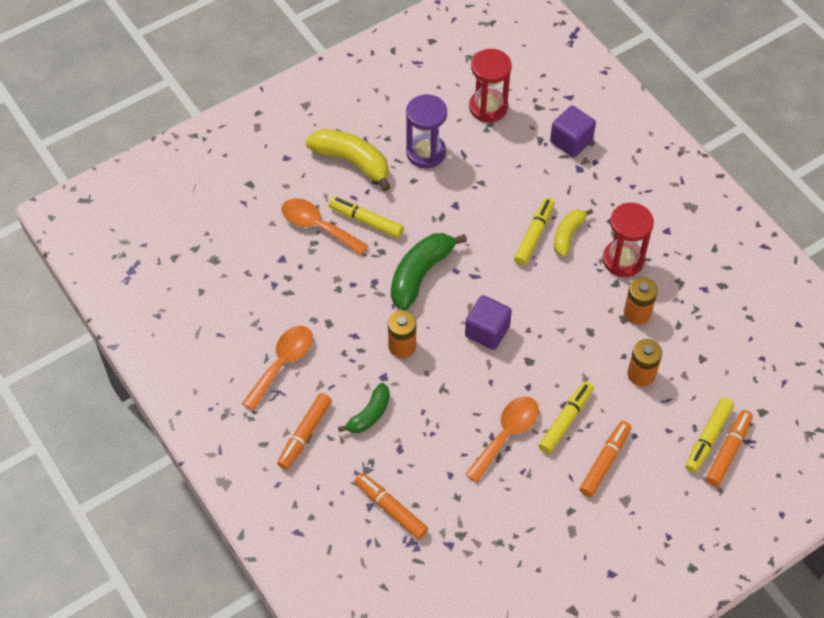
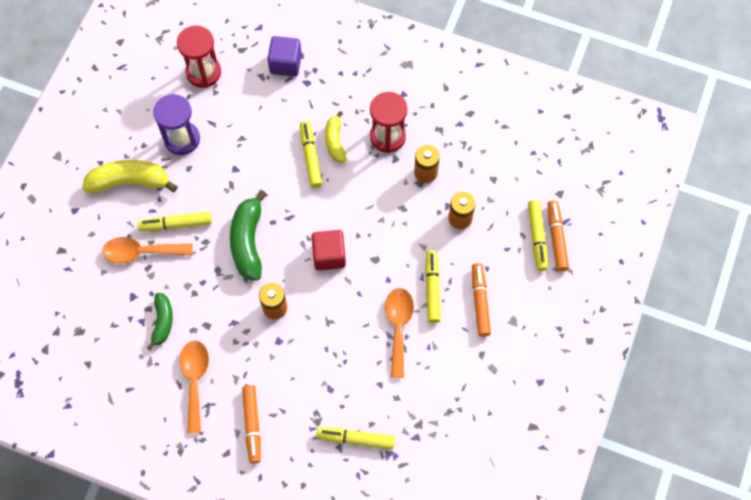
camera: 35 degrees left, 10 degrees up
green banana [338,383,390,433] -> green banana moved to [147,293,173,350]
orange marker [354,473,428,539] -> yellow marker [316,427,395,450]
purple cube [465,295,512,350] -> red cube [311,230,346,270]

